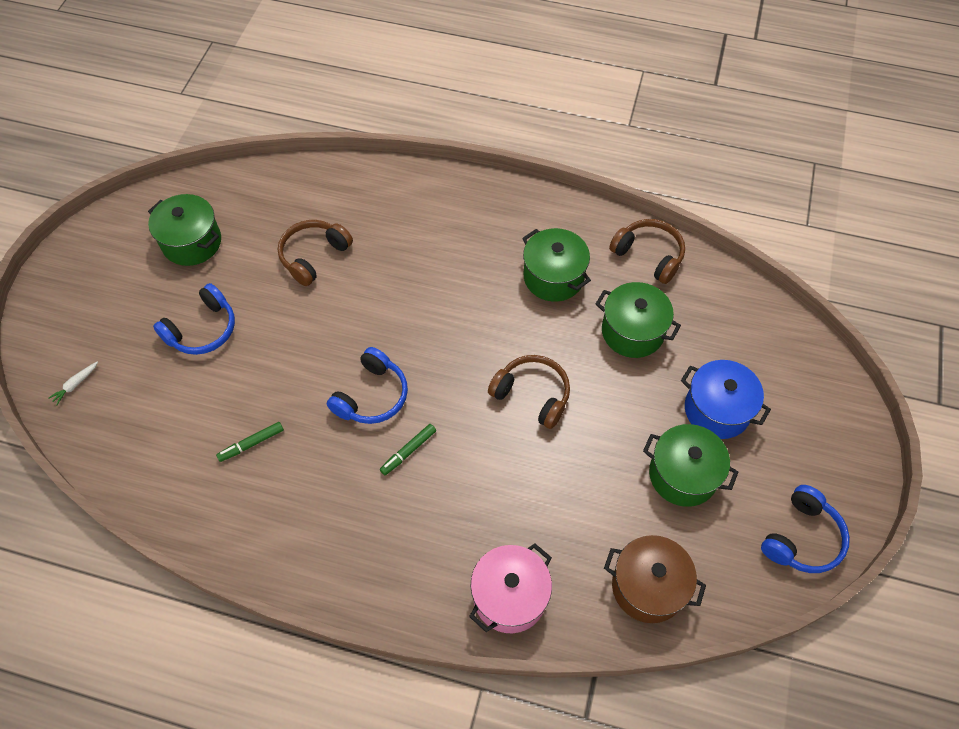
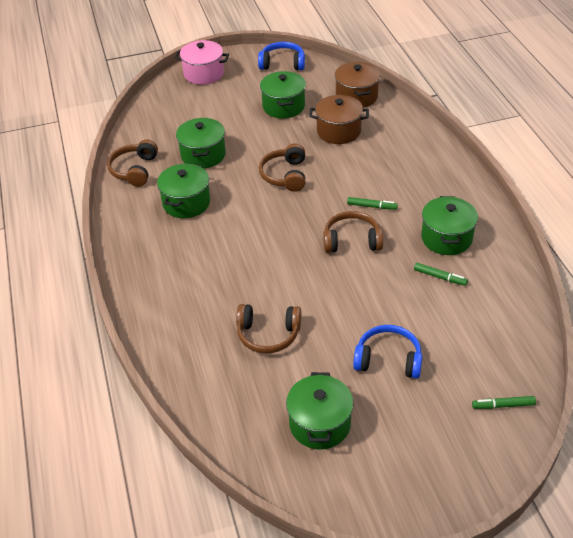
camera: 120 degrees left, 15 degrees down
white carrot [48,362,98,405] -> green marker [472,396,536,409]
blue headphones [327,347,408,424] -> brown headphones [324,211,383,253]
pink pot [469,543,552,633] -> pink pot moved to [174,40,229,85]
blue pot [681,360,771,439] -> none
none -> brown pot [309,95,369,144]
none -> green pot [421,196,478,255]

